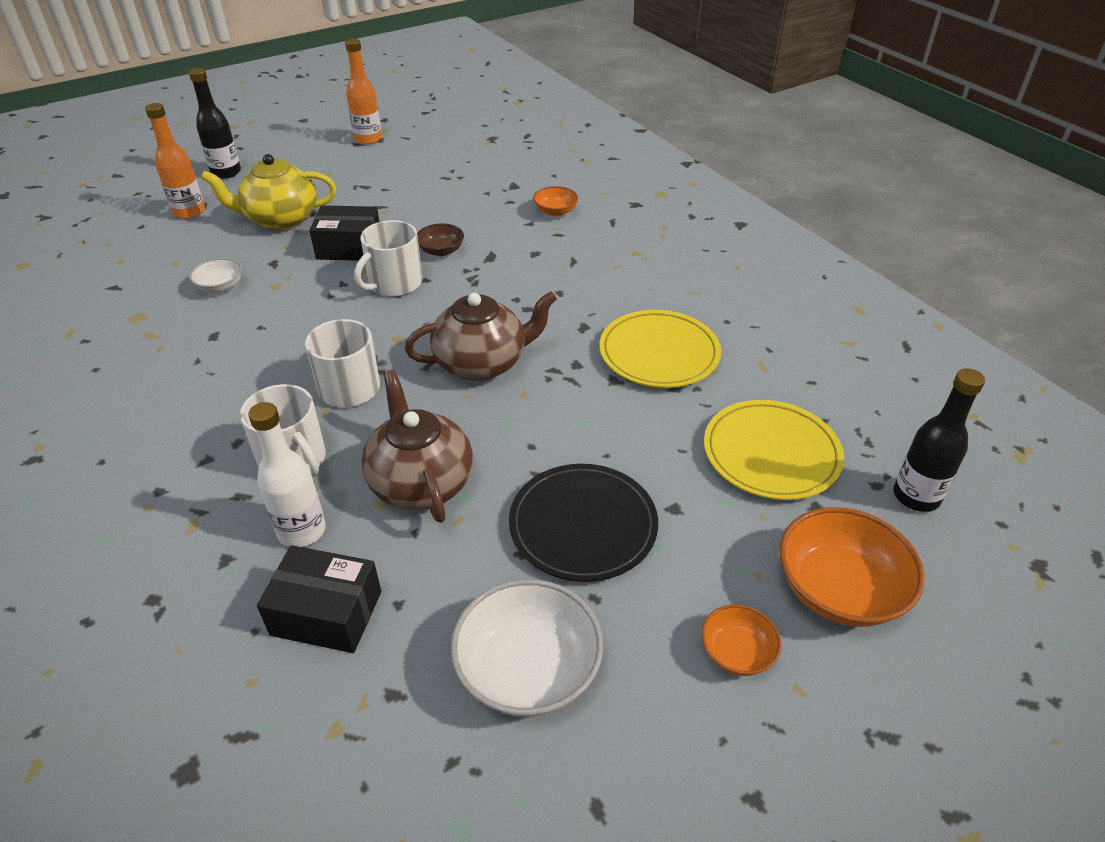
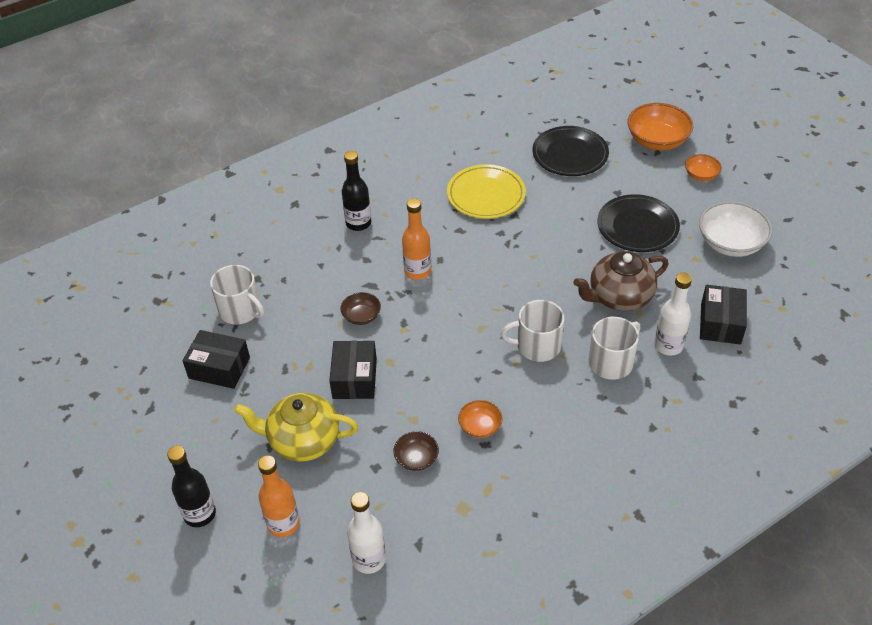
camera: 90 degrees left, 5 degrees up
white bowl [189,258,242,293] -> brown bowl [393,431,439,471]
yellow teapot [201,154,336,230] -> yellow teapot turned 105 degrees clockwise [234,393,358,462]
orange bottle [345,39,382,145] -> orange bottle moved to [402,198,431,280]
white mug [354,220,423,297] -> white mug moved to [210,265,264,324]
brown teapot [405,291,557,381] -> none
orange bowl [533,186,578,216] -> orange bowl moved to [458,400,503,438]
yellow plate [704,400,844,500] -> black plate [533,126,609,176]
black bottle [893,368,985,512] -> black bottle moved to [342,151,371,231]
none -> black box [183,330,250,389]
none -> white bottle [347,492,386,574]

